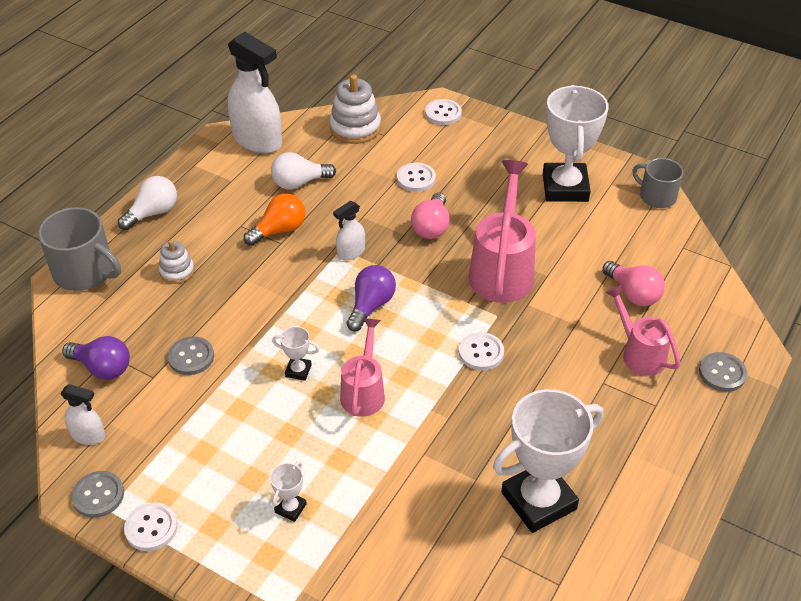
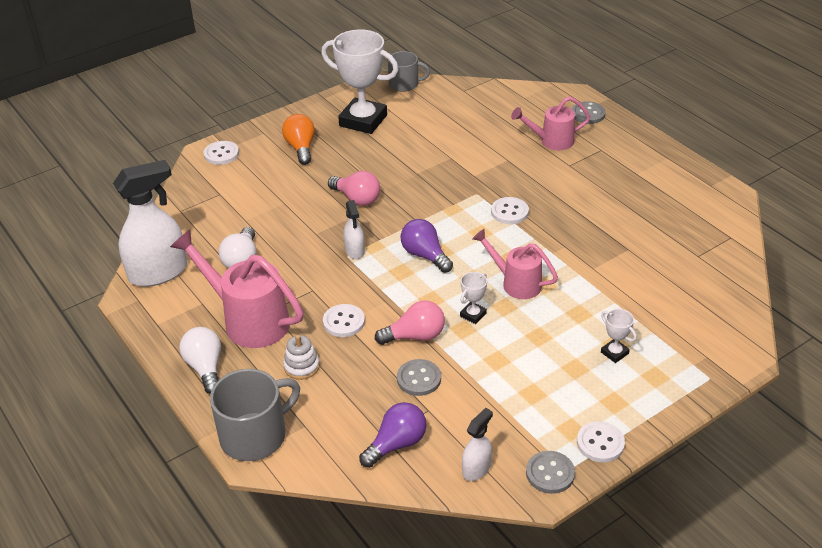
camera: 65 degrees left, 5 degrees down
orange light bulb [244,194,305,246] -> orange light bulb moved to [282,114,315,165]
white stacking toy [329,74,381,144] -> none
white button [397,163,436,192] -> white button moved to [323,304,365,337]
pink watering can [469,160,536,303] -> pink watering can moved to [170,230,304,348]
white trophy [493,389,603,533] -> none
pink light bulb [602,261,665,306] -> pink light bulb moved to [375,300,445,345]
grey mug [632,158,683,208] -> grey mug turned 150 degrees counterclockwise [388,51,430,92]

